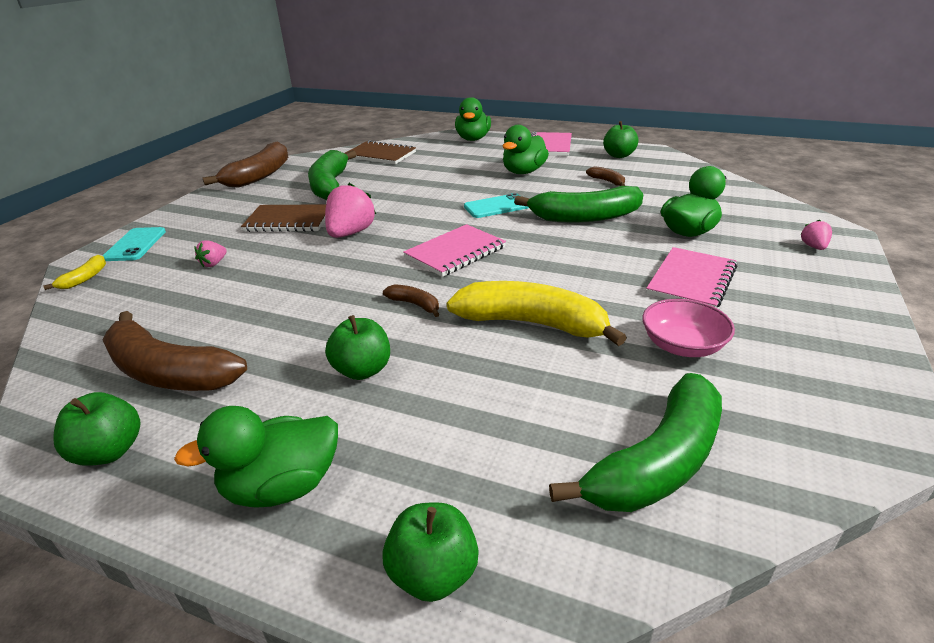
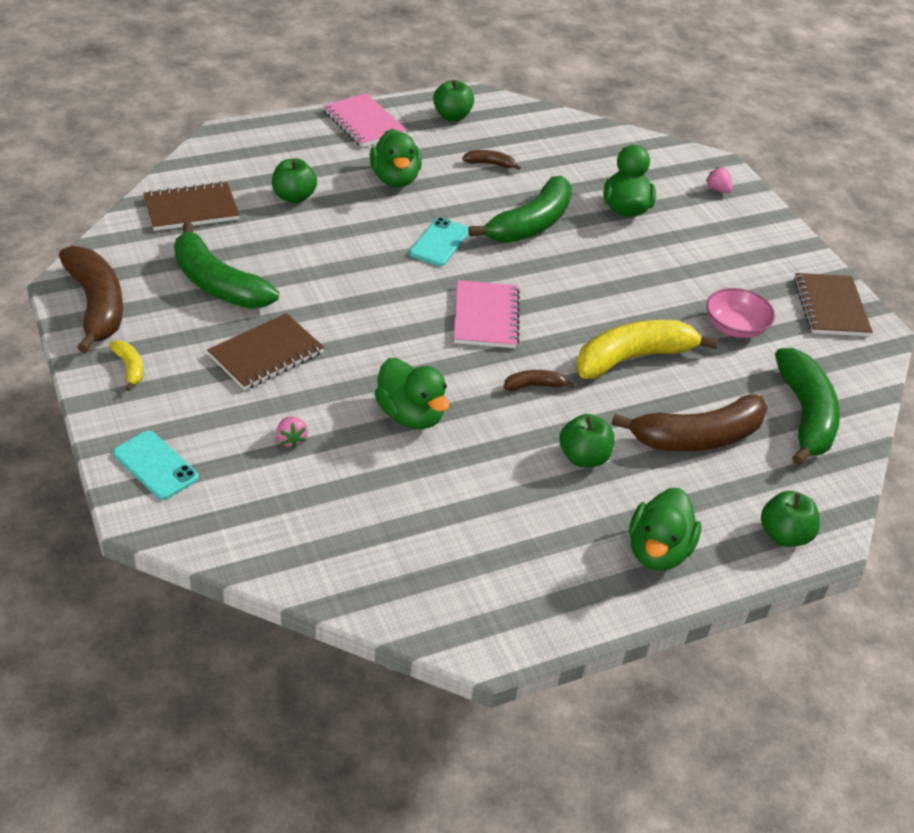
camera: 50 degrees left, 10 degrees up
yellow banana [43,255,106,290] -> yellow banana moved to [109,340,143,391]
green apple [54,392,141,466] -> green apple moved to [272,158,317,203]
brown banana [102,311,247,391] -> brown banana moved to [611,394,768,452]
pink strawberry [325,183,376,238] -> none
green duck [455,97,491,141] -> green duck moved to [374,358,449,429]
pink notebook [646,247,738,308] -> none
none -> brown notebook [794,273,873,336]

